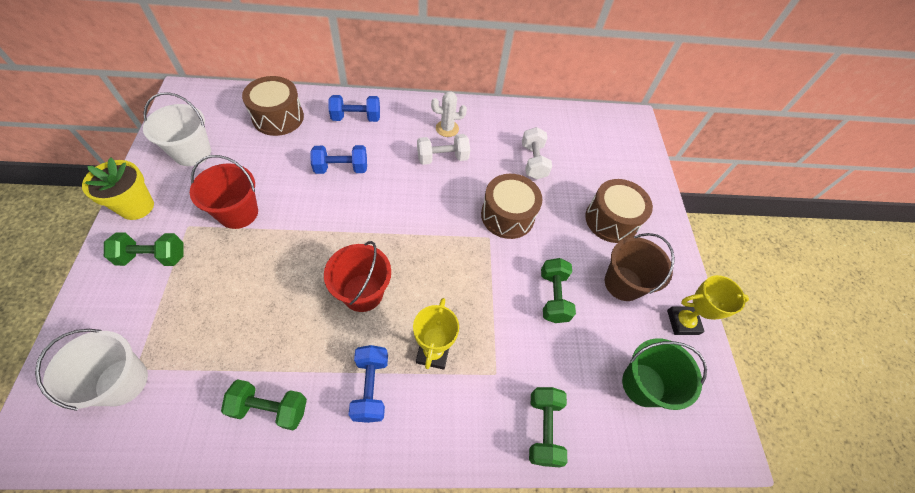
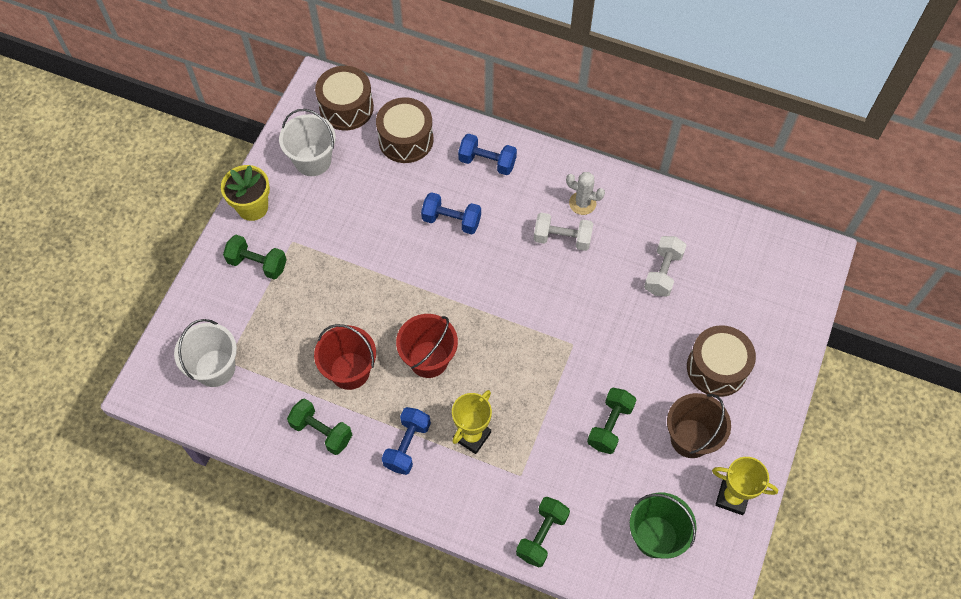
camera: 30 degrees right, 5 degrees up
red bucket [190,155,258,229] -> red bucket moved to [314,324,376,390]
brown drum [481,174,543,239] -> brown drum moved to [315,66,374,130]

